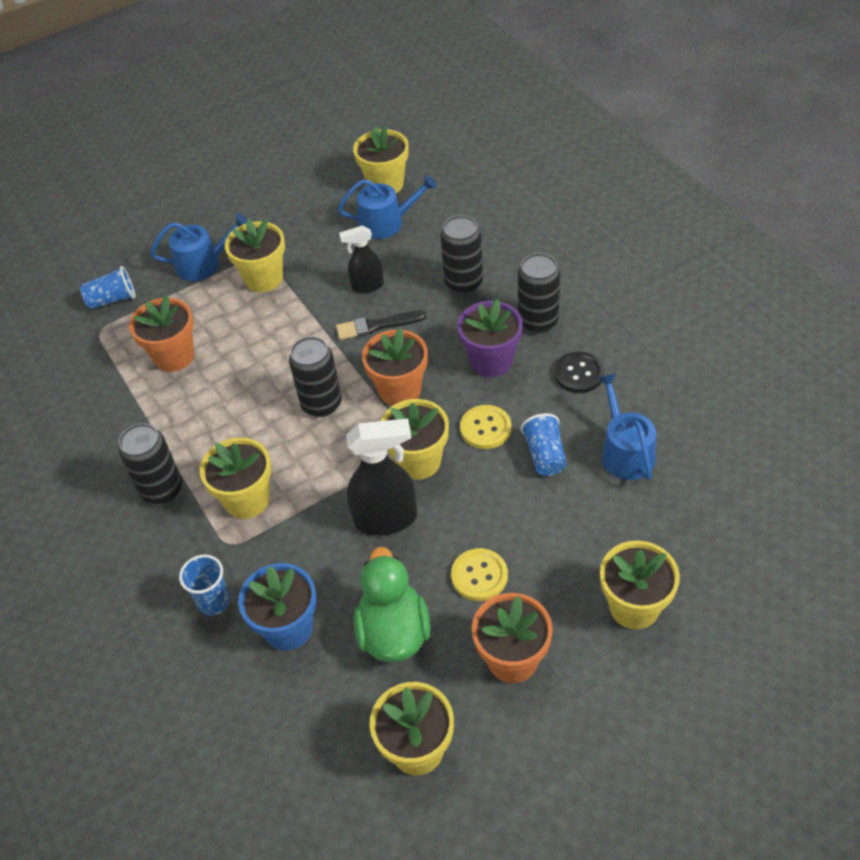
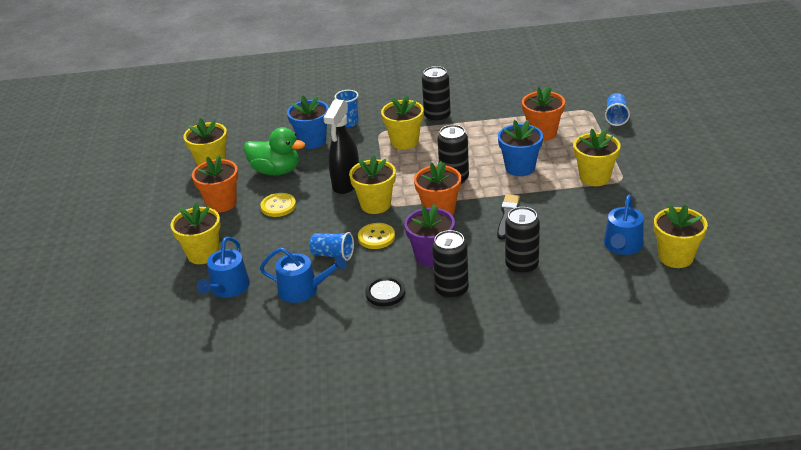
camera: 115 degrees right, 15 degrees down
blue watering can [150,213,247,281] -> blue watering can moved to [197,237,250,298]
black spray bottle [339,225,384,293] -> none
none -> blue flower pot [498,120,543,176]

